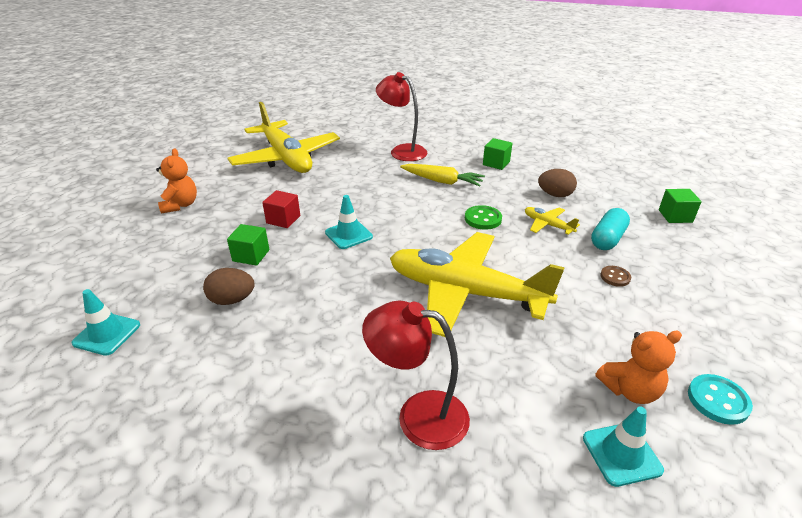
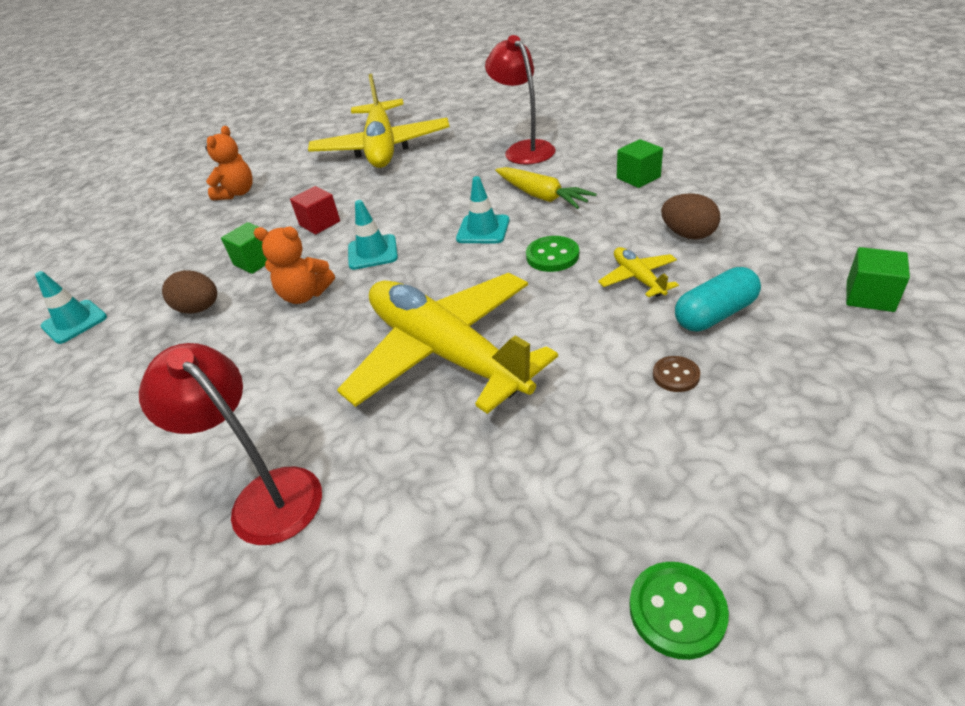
camera: 30 degrees right, 5 degrees up
turquoise traffic cone [583,407,664,487] -> turquoise traffic cone moved to [456,176,510,243]
orange teddy bear [596,331,682,404] -> orange teddy bear moved to [254,227,335,304]
turquoise button [688,374,753,425] -> green button [629,562,729,660]

